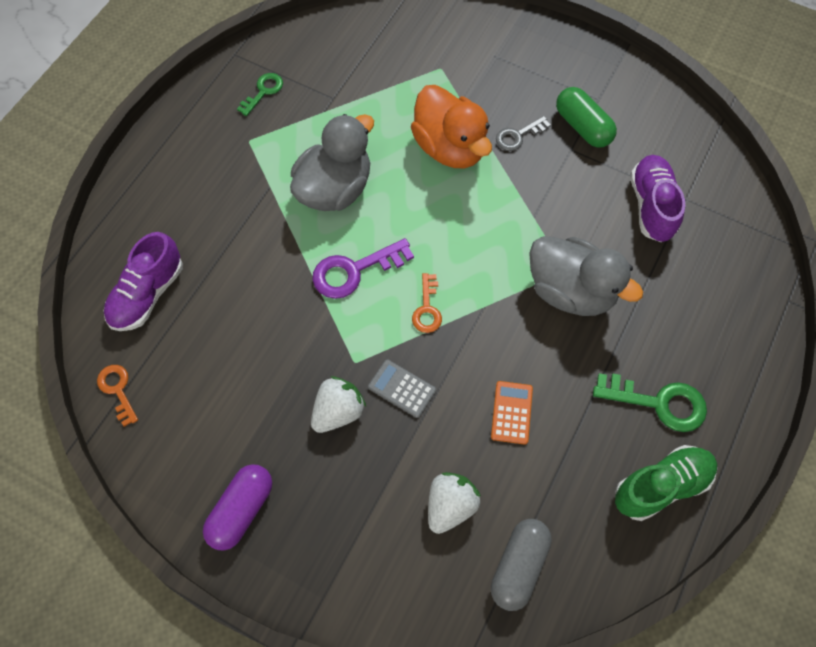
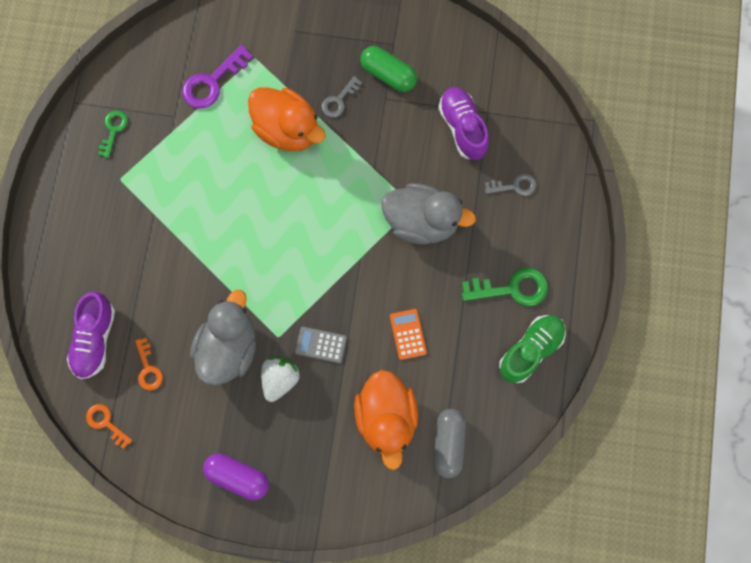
camera: 20 degrees left, 10 degrees up
purple capsule [203,464,272,551] -> purple capsule turned 75 degrees counterclockwise [203,453,269,500]
grey duck [290,114,374,211] -> grey duck moved to [190,290,256,385]
purple key [313,238,414,299] -> purple key moved to [182,44,253,109]
orange key [412,273,442,333] -> orange key moved to [135,338,163,391]
white strawberry [428,472,481,534] -> orange duck [354,370,418,470]
none -> grey key [485,174,536,196]

